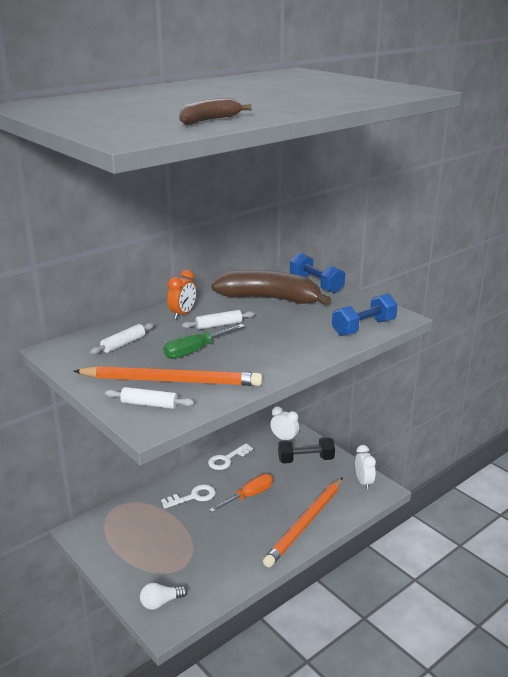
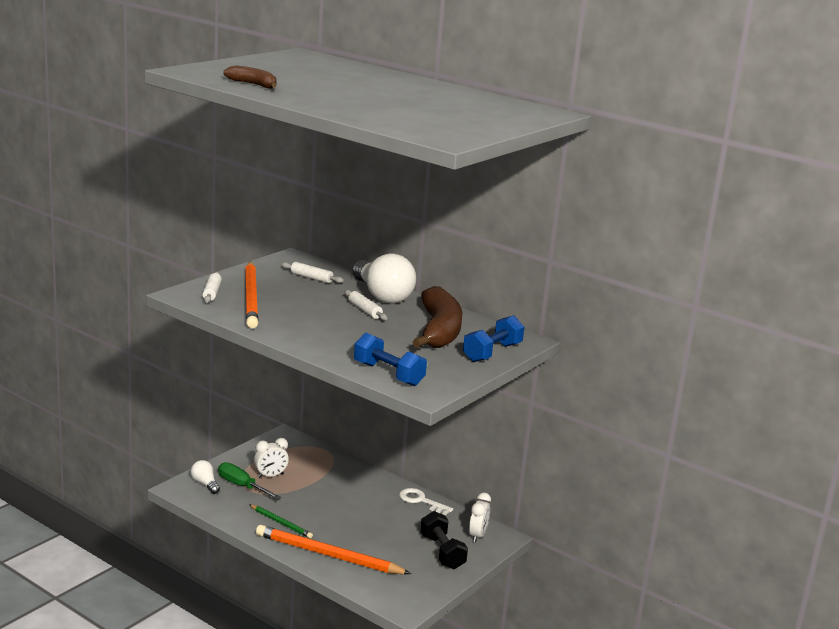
camera: 75 degrees right, 5 degrees down
white key [161,484,216,508] -> none
green screwdriver [163,324,245,359] -> green screwdriver moved to [218,462,281,500]
orange clock [167,270,196,319] -> white light bulb [352,254,416,304]
orange screwdriver [209,474,273,512] -> none
white clock [355,445,376,490] -> white clock moved to [254,438,289,478]
none -> green pencil [249,504,313,539]

